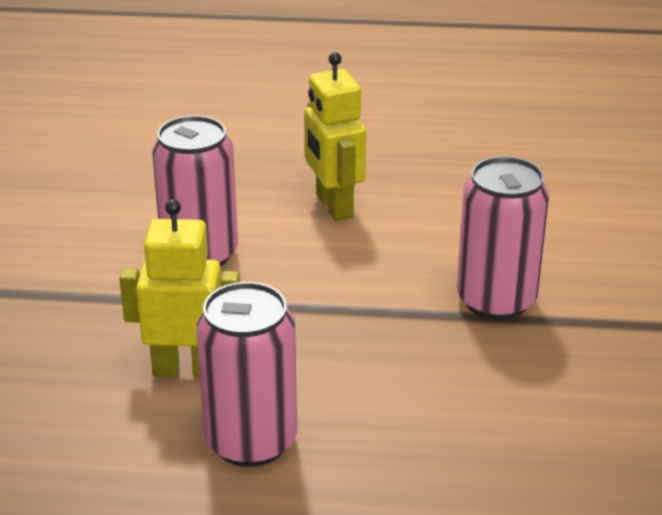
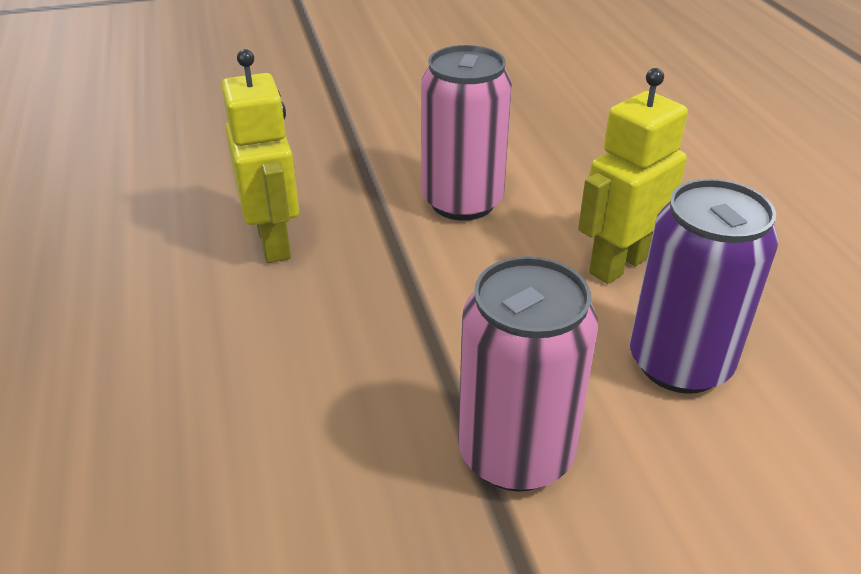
camera: 70 degrees right, 5 degrees up
pink can [196,282,297,467] -> none
none -> purple can [630,179,779,394]

